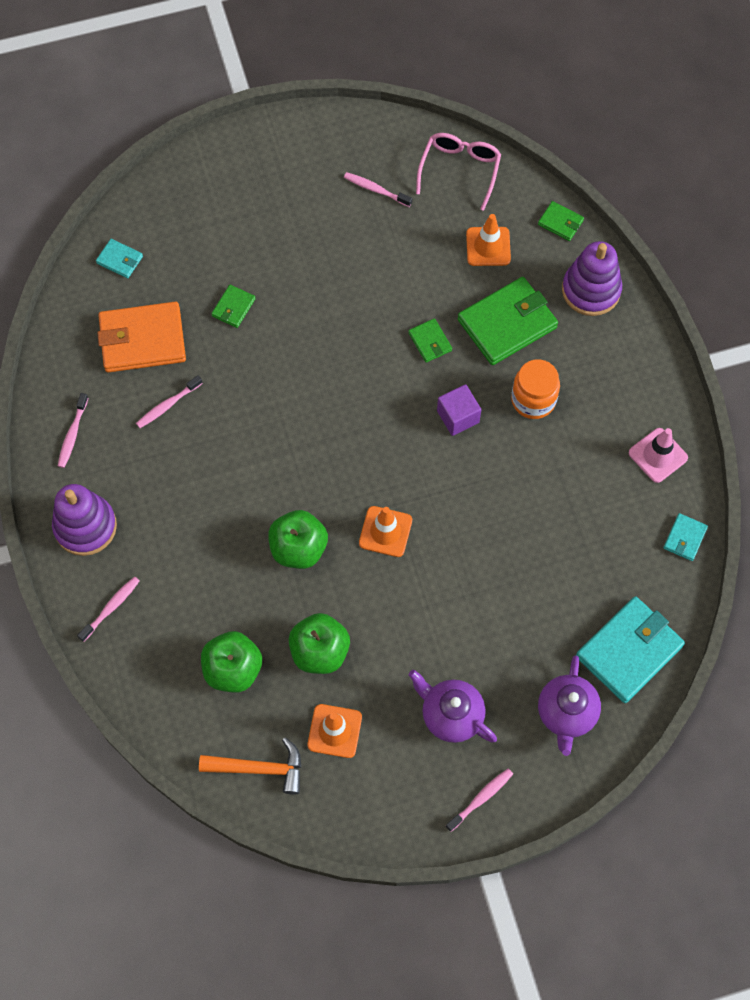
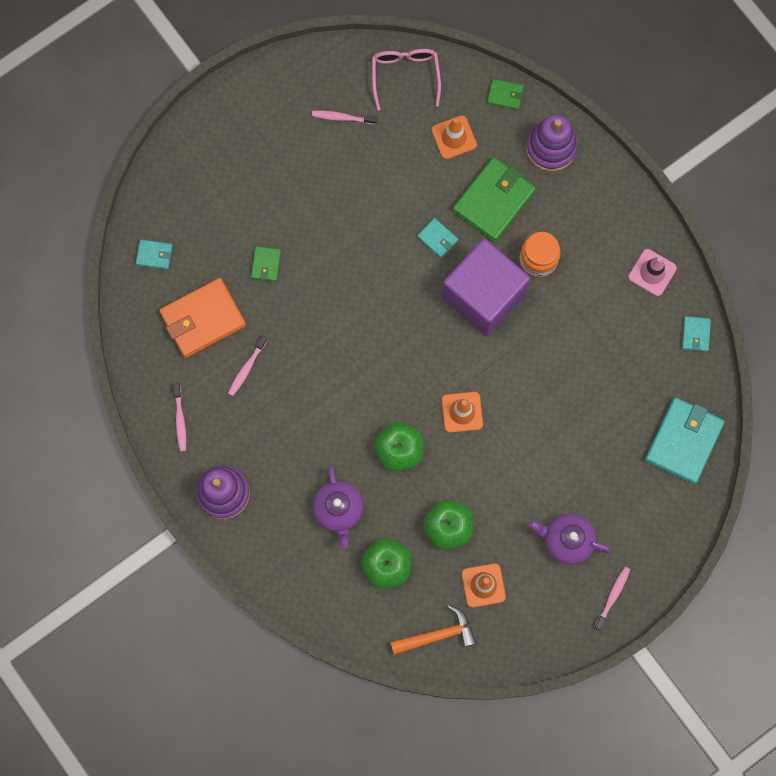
camera: 20 degrees left, 10 degrees up
pink toothbrush [77,577,140,642] -> none
green wallet [408,318,452,363] -> turquoise wallet [417,218,458,258]
purple cube [437,384,481,436] -> purple cube [442,239,530,336], size x2.25
purple teapot [538,656,601,756] -> purple teapot moved to [313,466,363,549]

